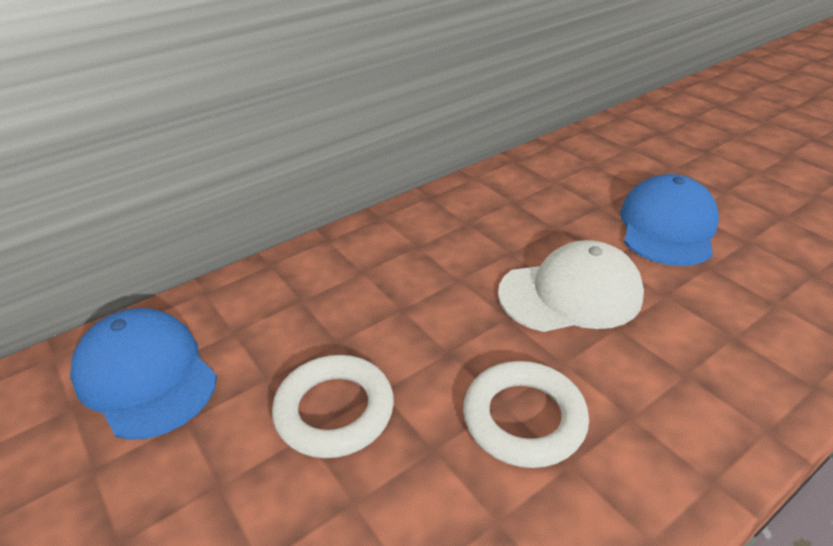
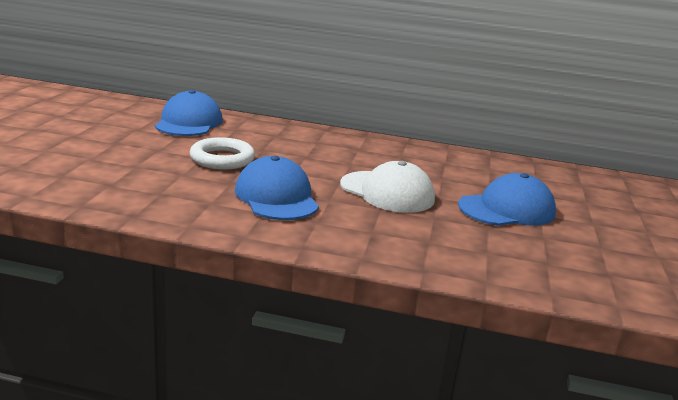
camera: 45 degrees right, 15 degrees down
white ring [463,361,589,468] -> blue cap [235,155,319,220]

